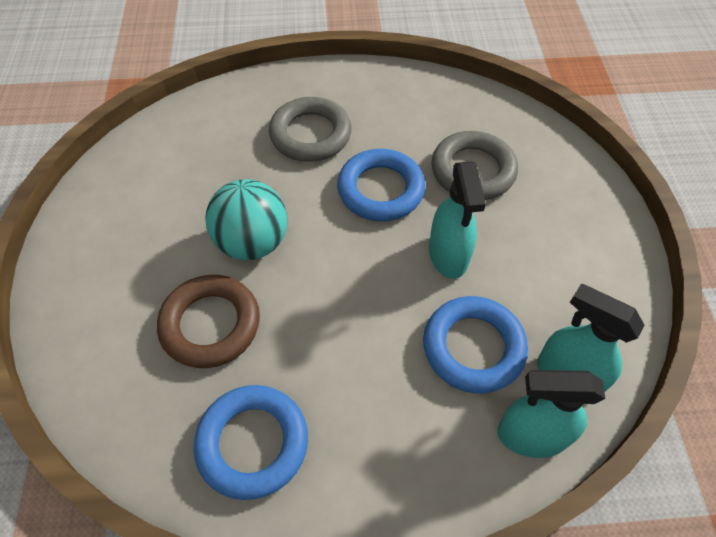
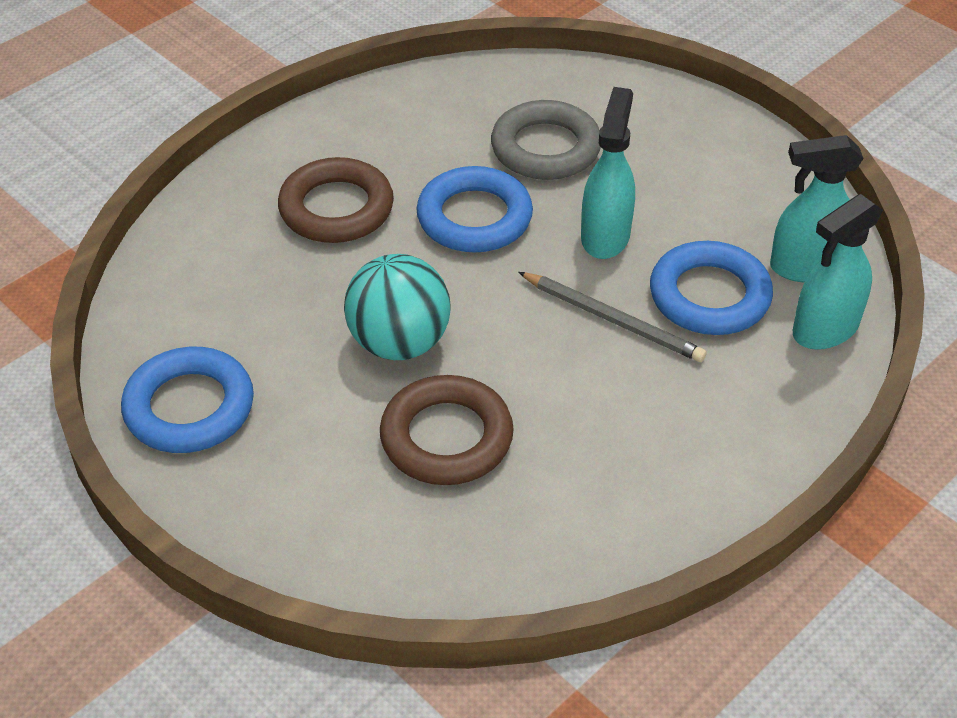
camera: 40 degrees left, 10 degrees down
blue ring [194,385,308,500] -> blue ring moved to [121,347,254,453]
grey ring [269,97,351,162] -> brown ring [278,157,394,243]
turquoise spray bottle [429,162,486,279] -> turquoise spray bottle turned 120 degrees counterclockwise [581,87,635,259]
none -> grey pencil [519,272,707,362]

